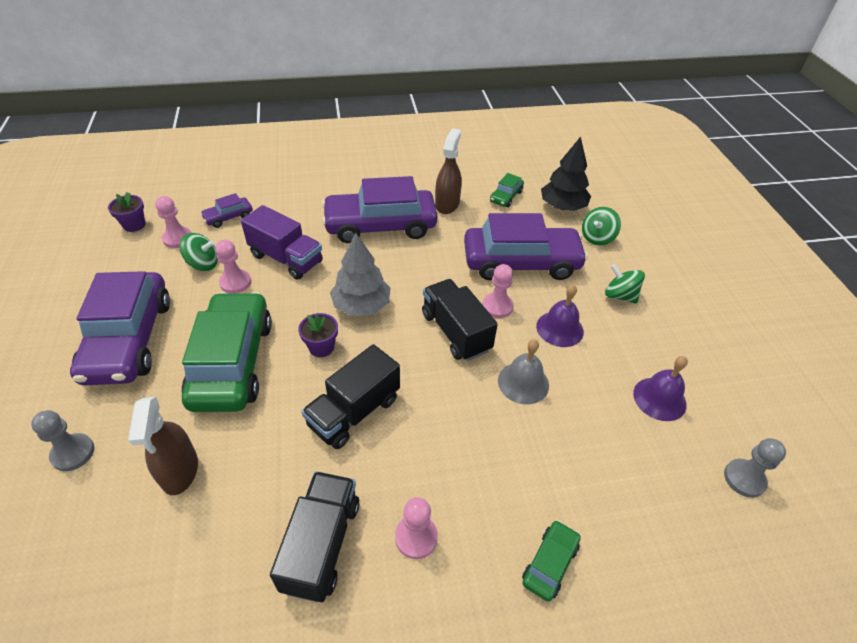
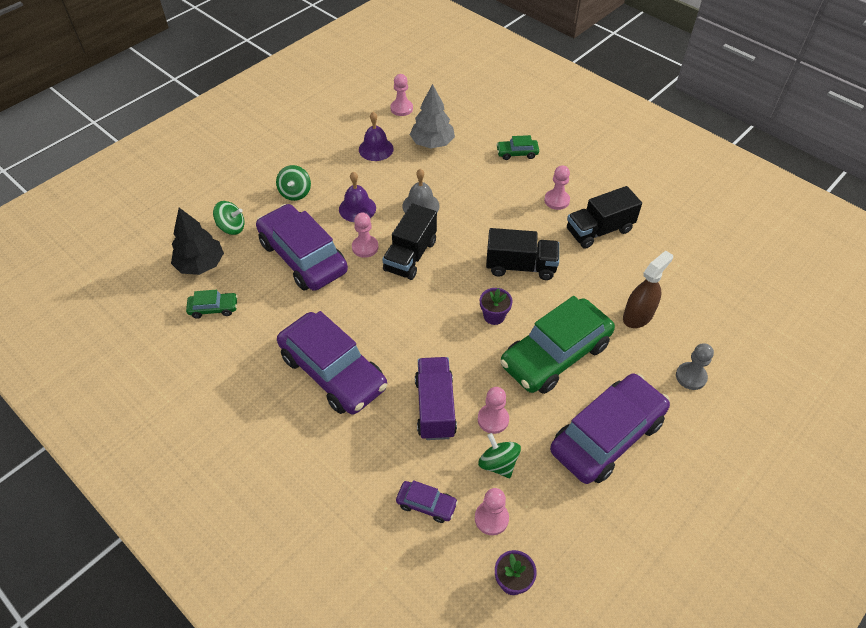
camera: 125 degrees left, 5 degrees up
grey tree [330,233,391,316] -> grey tree moved to [410,84,455,149]
brown spray bottle [435,128,462,214] -> none
grey pawn [724,438,786,498] -> pink pawn [390,74,413,116]

